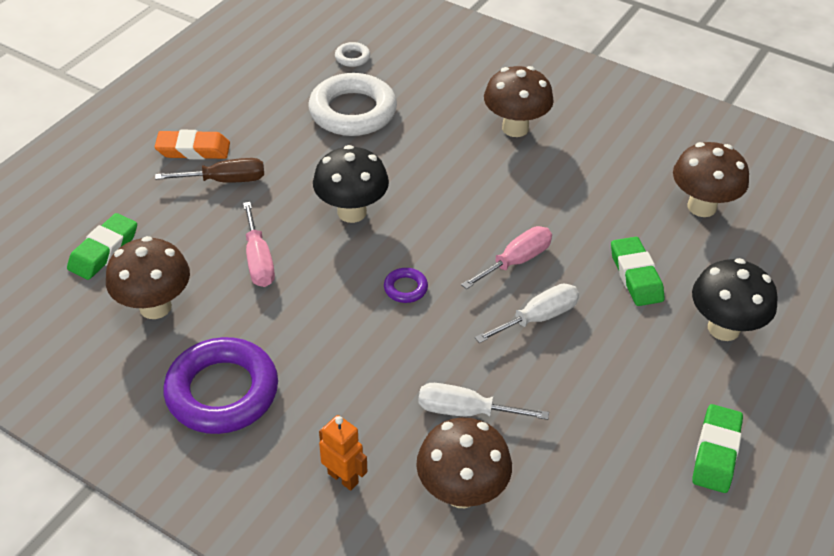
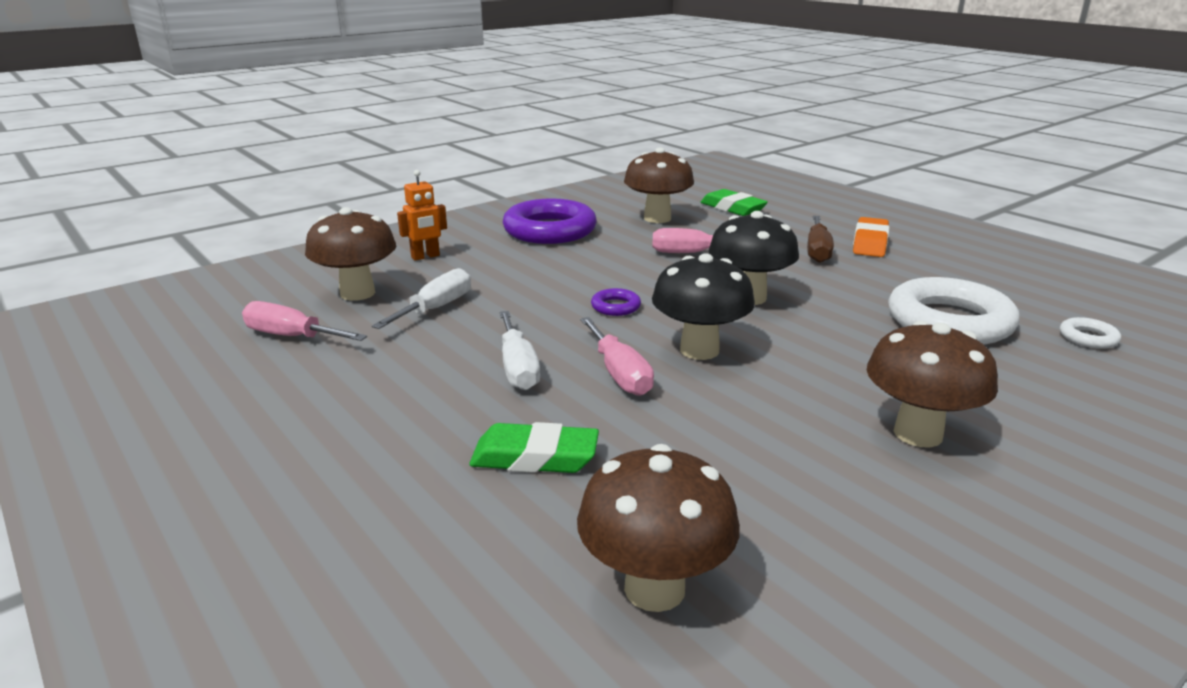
camera: 110 degrees right, 20 degrees down
black mushroom [692,258,778,341] -> black mushroom moved to [652,253,755,360]
green eraser [692,404,743,493] -> none
none -> pink screwdriver [242,301,367,341]

